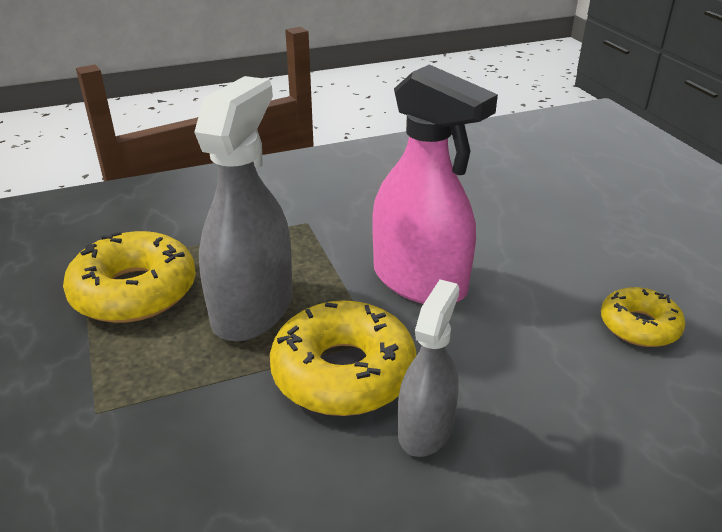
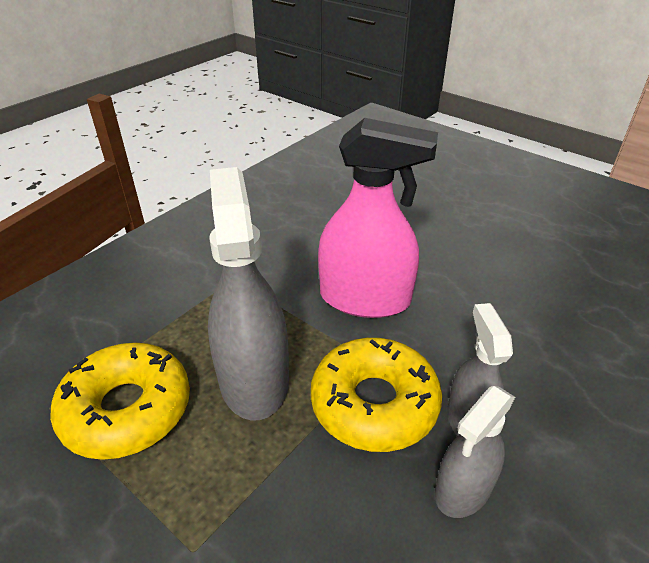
camera: 30 degrees left, 5 degrees up
yellow donut [601,287,685,347] -> none
none -> grey spray bottle [435,386,515,518]

